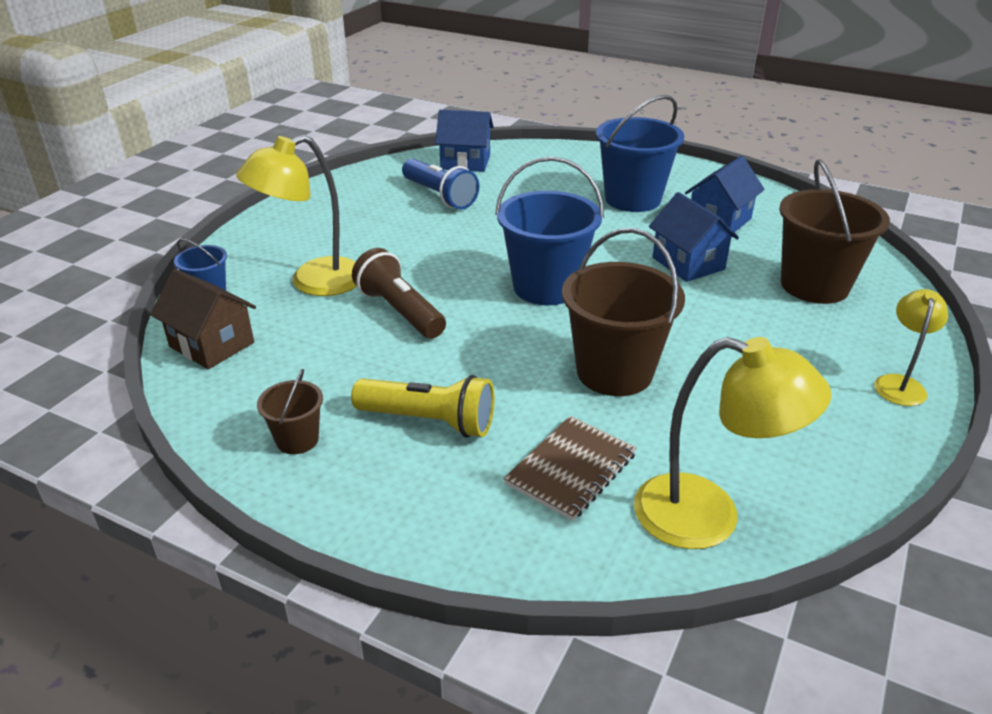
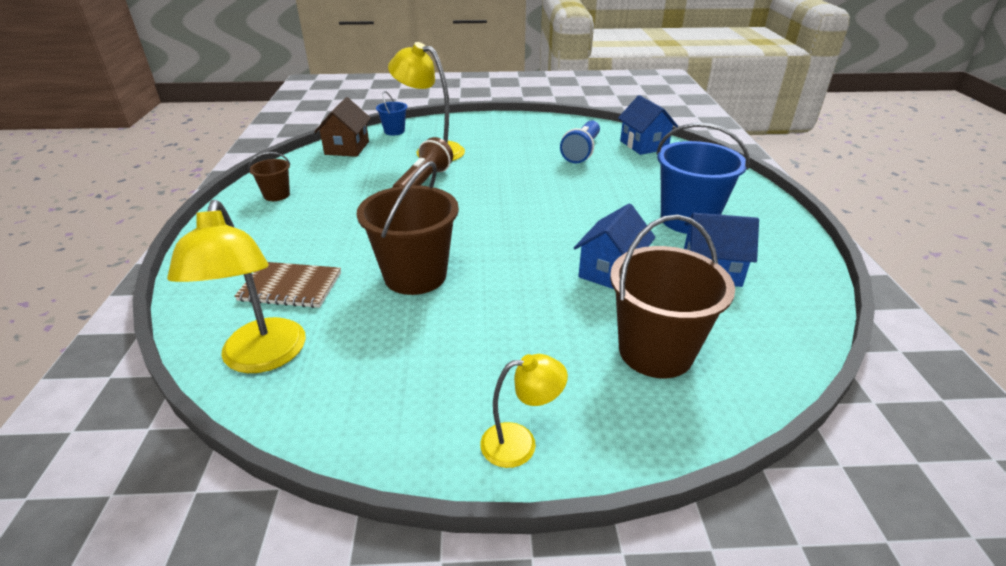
camera: 60 degrees right, 0 degrees up
yellow flashlight [351,375,494,438] -> none
blue bucket [495,157,604,305] -> none

